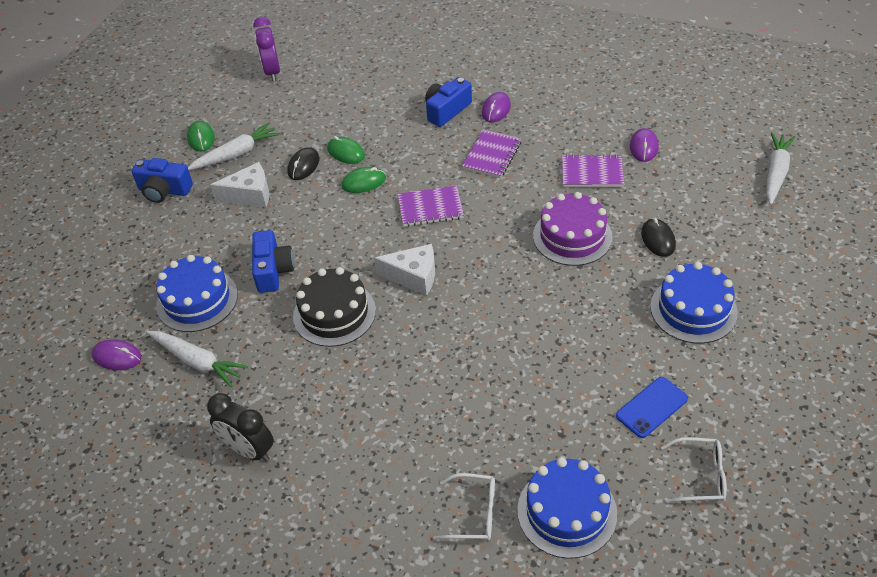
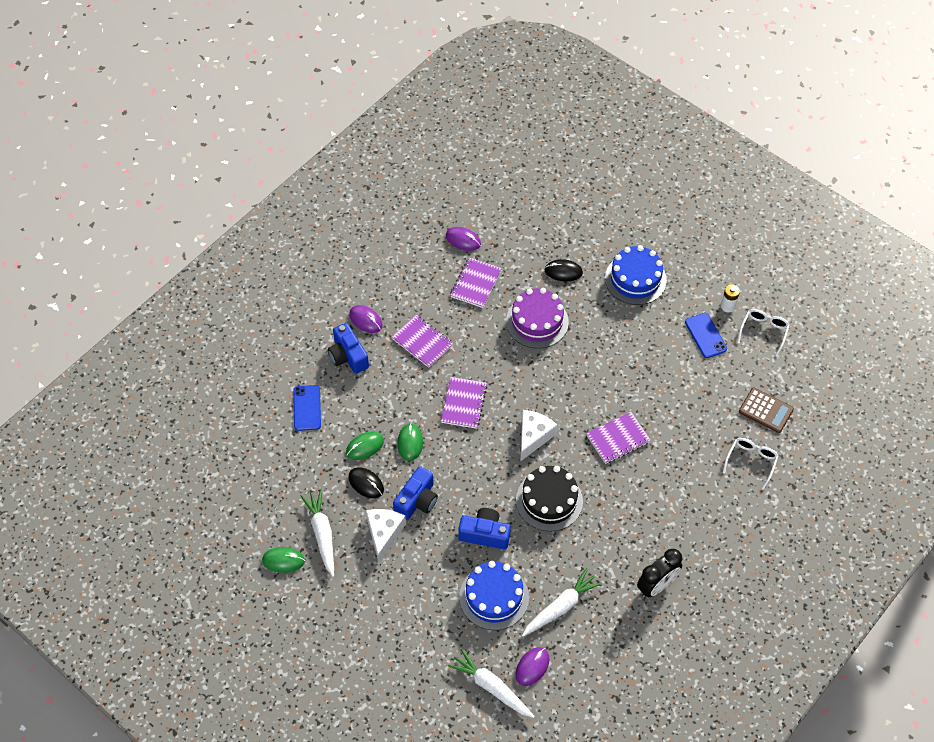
camera: 75 degrees left, 10 degrees up
blue camera [132,158,193,203] -> blue camera moved to [393,466,438,520]
purple clock [253,17,280,82] -> none
blue cake [517,457,617,559] -> brown calculator [739,388,794,433]
white carrot [766,132,795,205] -> white carrot moved to [448,648,535,718]
none -> blue phone [293,385,321,431]
none -> purple notebook [586,412,651,464]
none -> white battery [721,284,740,312]

